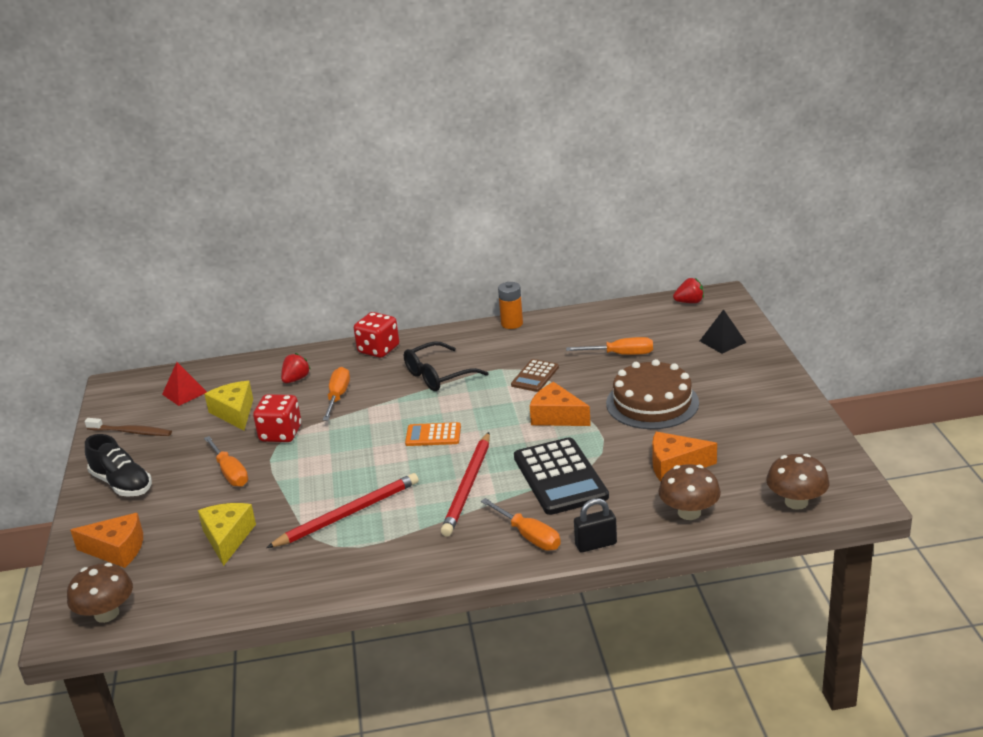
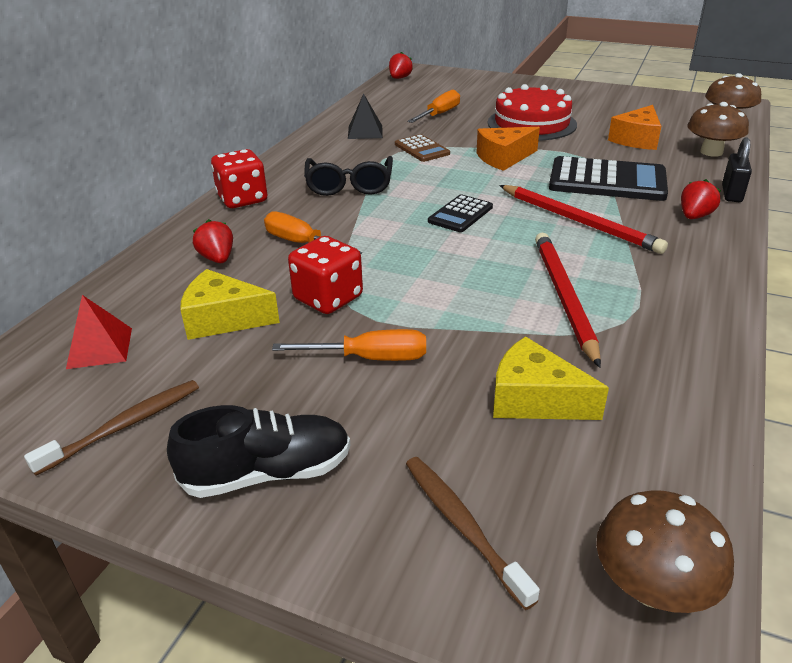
camera: 60 degrees left, 5 degrees up
orange cheese [70,513,143,568] -> brown toothbrush [406,457,540,610]
orange calculator [405,422,461,446] -> black calculator [428,194,493,232]
orange screwdriver [481,498,561,551] -> red strawberry [681,179,721,219]
orange battery [498,282,523,329] -> none
brown cake [606,359,699,429] -> red cake [488,84,577,140]
black pyramid [700,309,746,354] -> black pyramid moved to [348,93,383,139]

